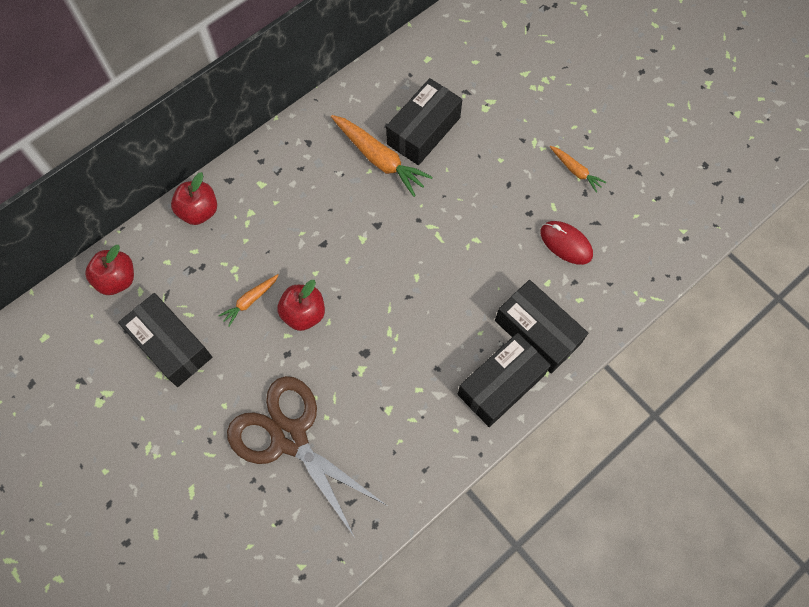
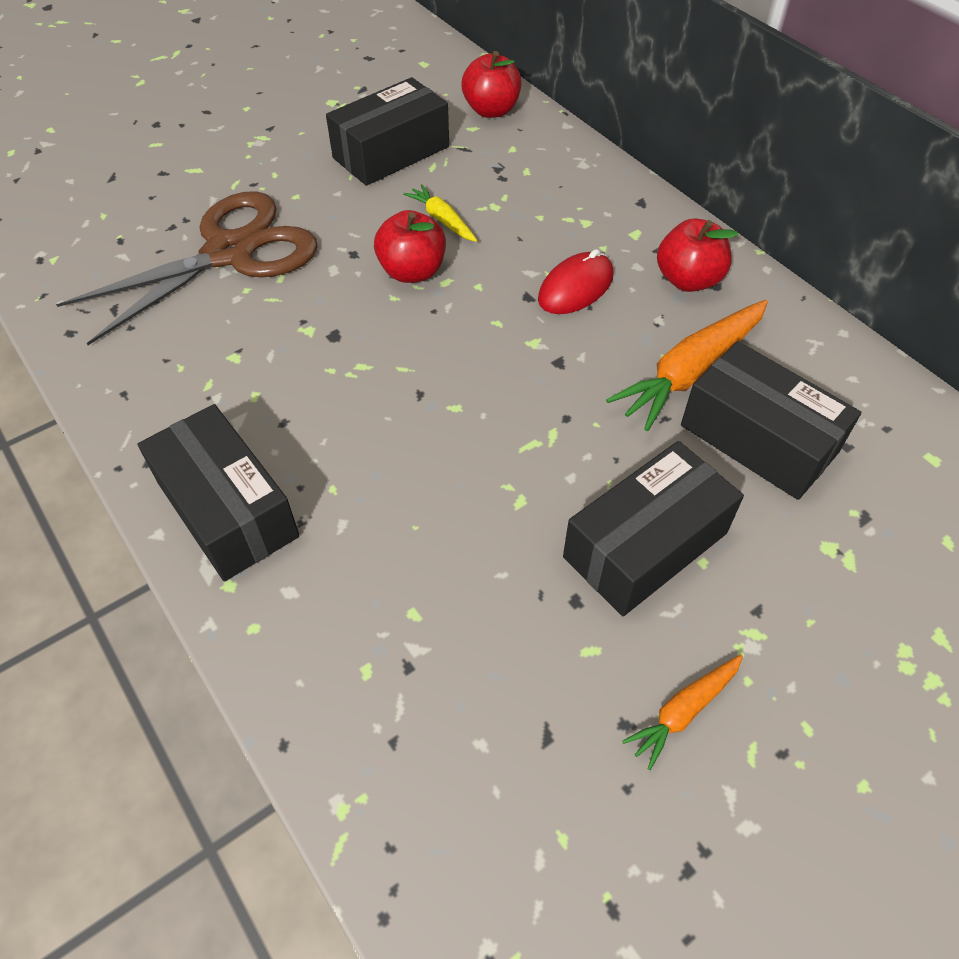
camera: 95 degrees right, 15 degrees down
red apple [171,172,217,225] -> red apple moved to [657,218,738,292]
orange carrot [218,274,279,327] -> yellow carrot [403,184,477,242]
black box [495,280,588,374] -> black box moved to [563,441,744,616]
red mouse [540,221,593,265] -> red mouse moved to [538,249,613,314]

